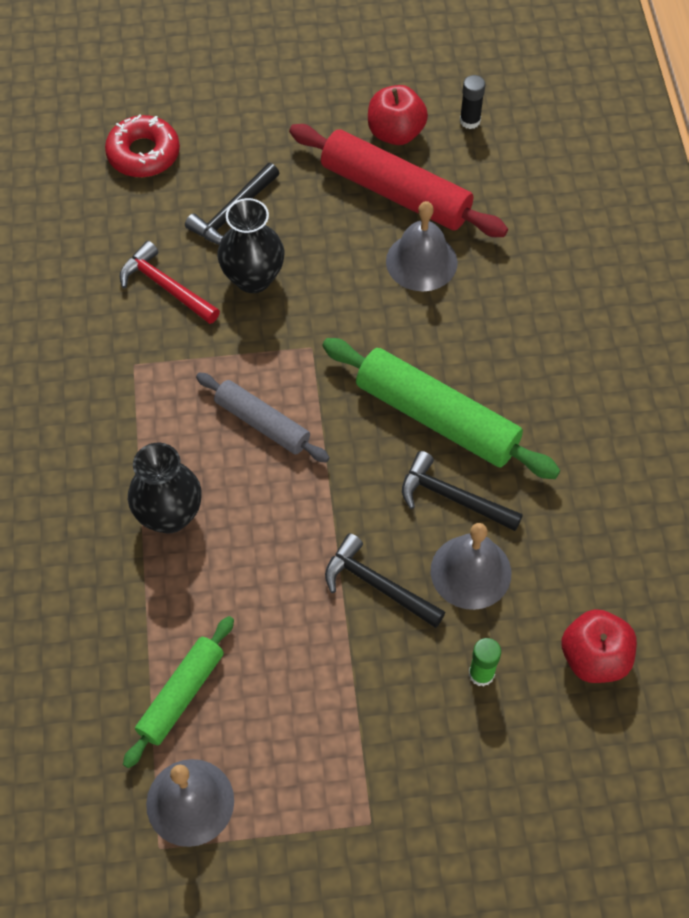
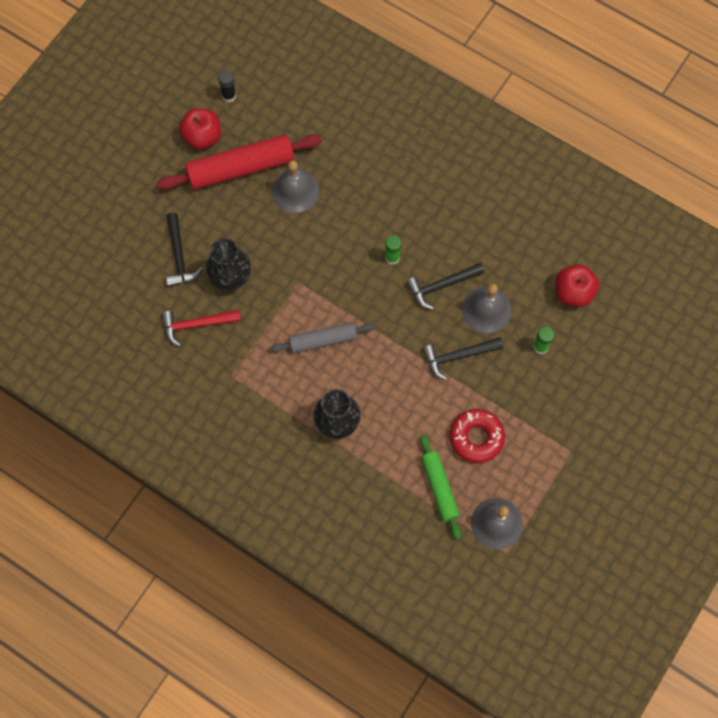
camera: 50 degrees left, 10 degrees up
red donut [105,115,180,177] -> red donut moved to [450,409,505,463]
green rolling pin [322,338,560,479] -> green glue stick [385,235,401,265]

